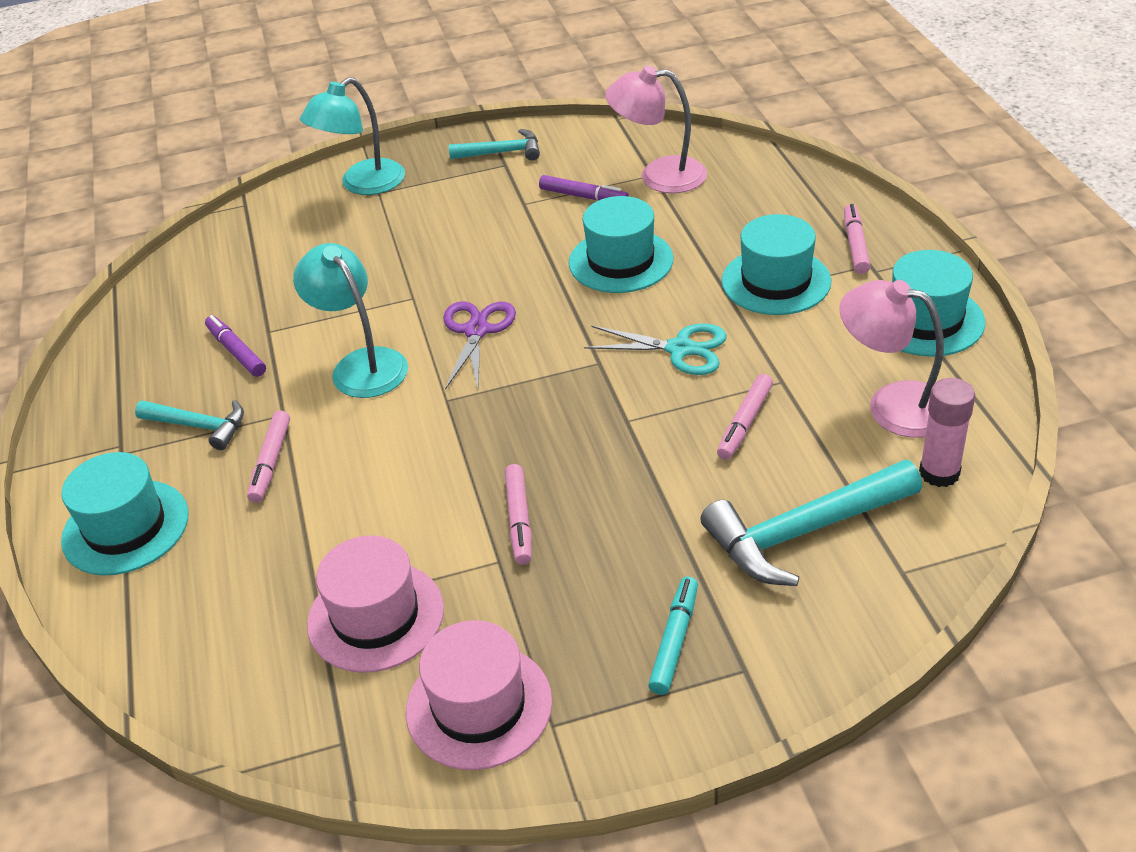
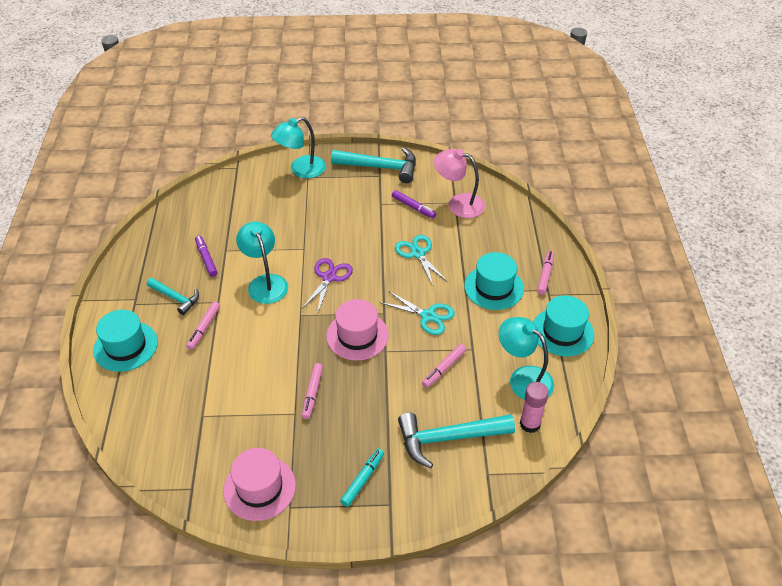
camera: 10 degrees right, 5 degrees up
pink hat [307,535,444,673] -> pink hat moved to [326,299,389,361]
turquoise hammer [449,129,540,160] -> turquoise hammer [331,147,416,183], size x1.69
turquoise hat [569,196,674,293] -> turquoise scissors [395,235,448,286]
pink lamp [839,280,944,438] -> turquoise lamp [499,317,554,400]

